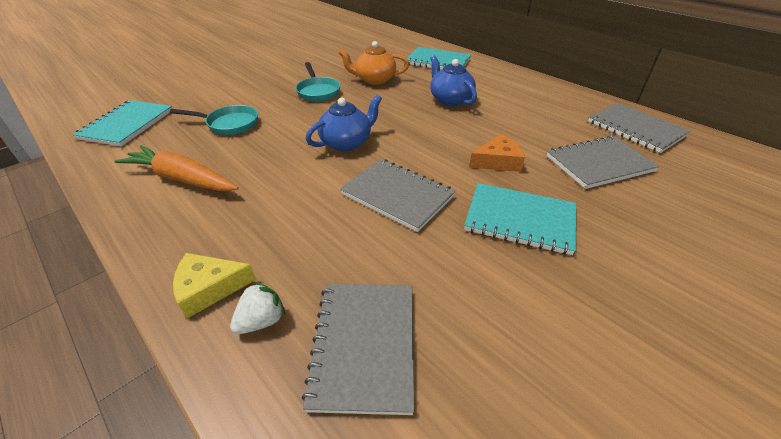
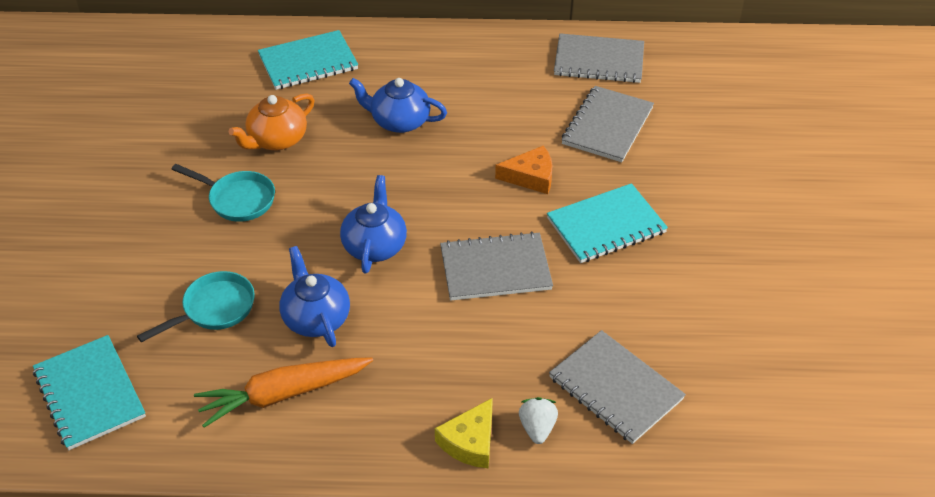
camera: 45 degrees left, 5 degrees up
orange cheese [469,134,525,172] -> orange cheese turned 60 degrees clockwise [495,145,552,194]
none -> blue teapot [279,246,350,347]

